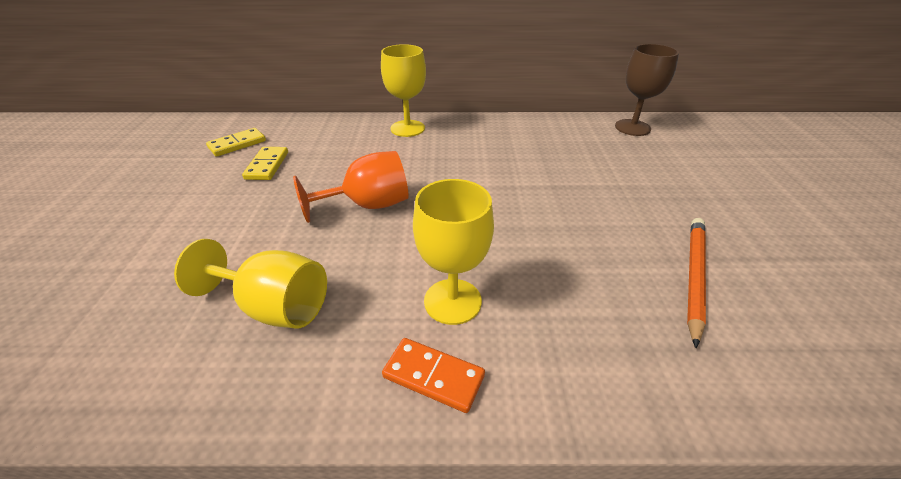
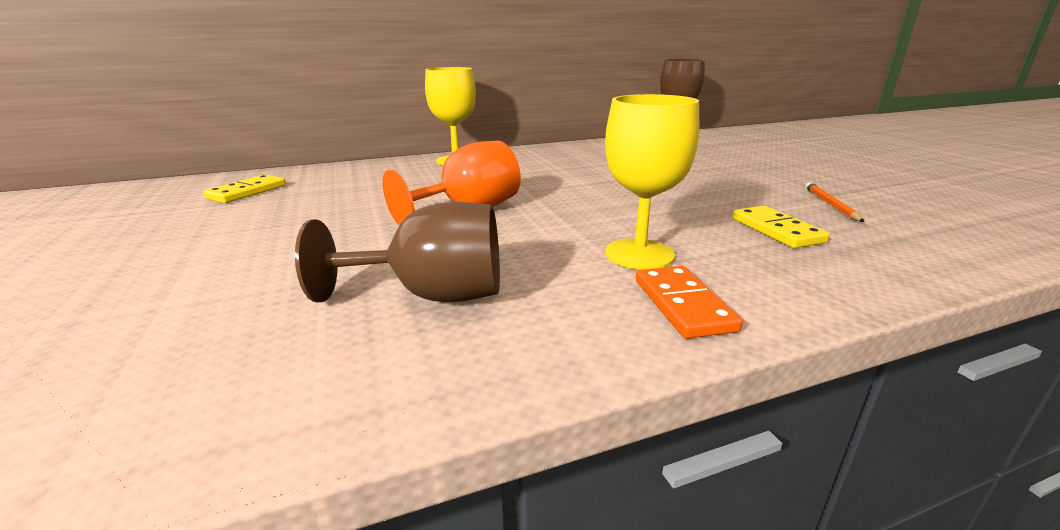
camera: 20 degrees left, 15 degrees down
yellow goblet [174,239,327,329] -> brown goblet [295,202,500,303]
yellow domino [242,147,288,180] -> yellow domino moved to [732,206,830,248]
orange domino [382,338,485,413] -> orange domino turned 75 degrees clockwise [636,266,743,339]
orange pencil [687,218,706,348] -> orange pencil [805,182,864,222], size x0.61

